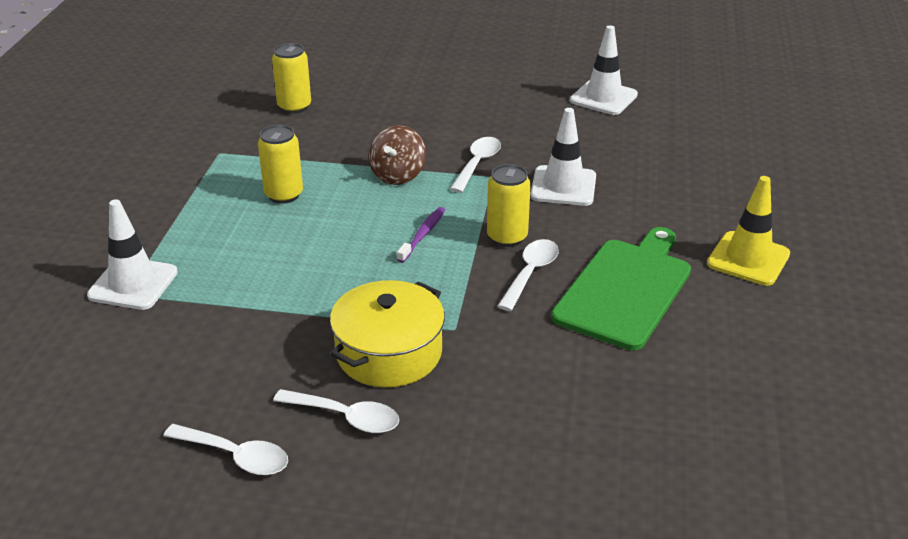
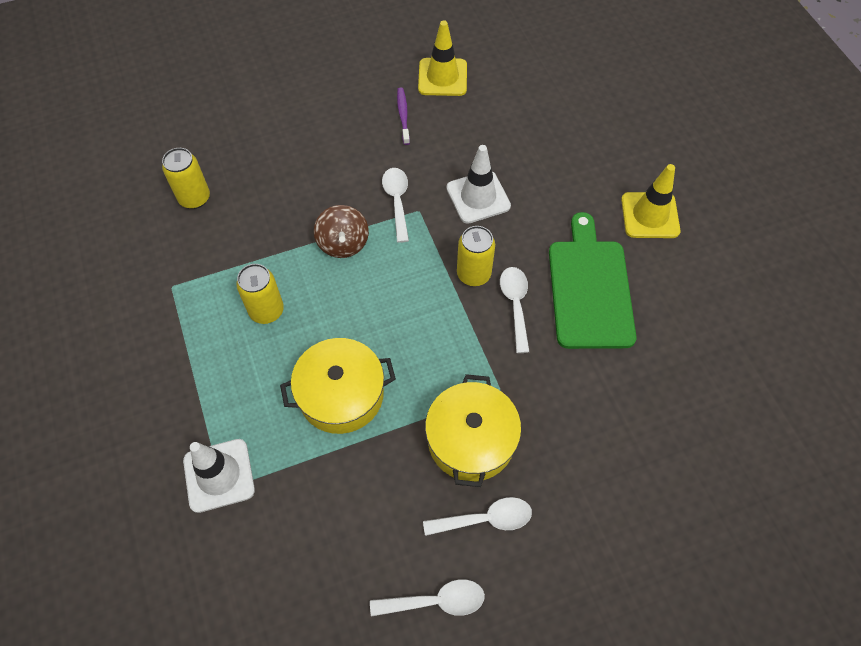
camera: 30 degrees left, 25 degrees up
purple toothbrush [397,207,445,263] -> purple toothbrush moved to [397,88,410,145]
white traffic cone [570,25,638,115] -> yellow traffic cone [418,20,467,96]
none -> yellow pot [280,338,396,434]

